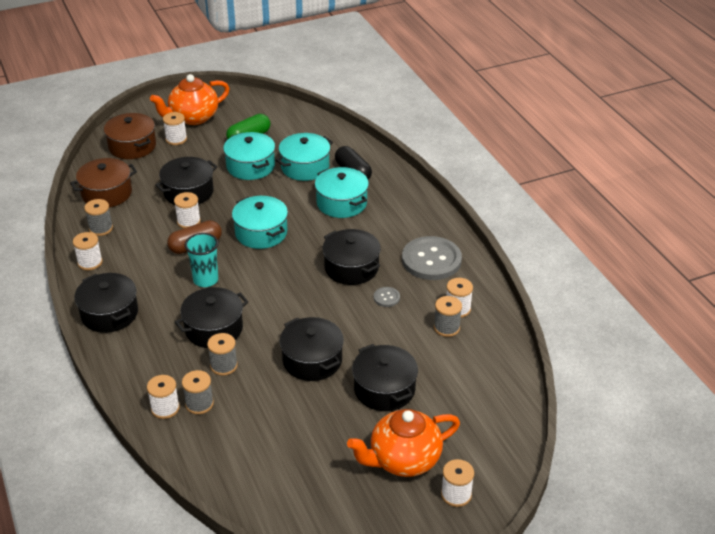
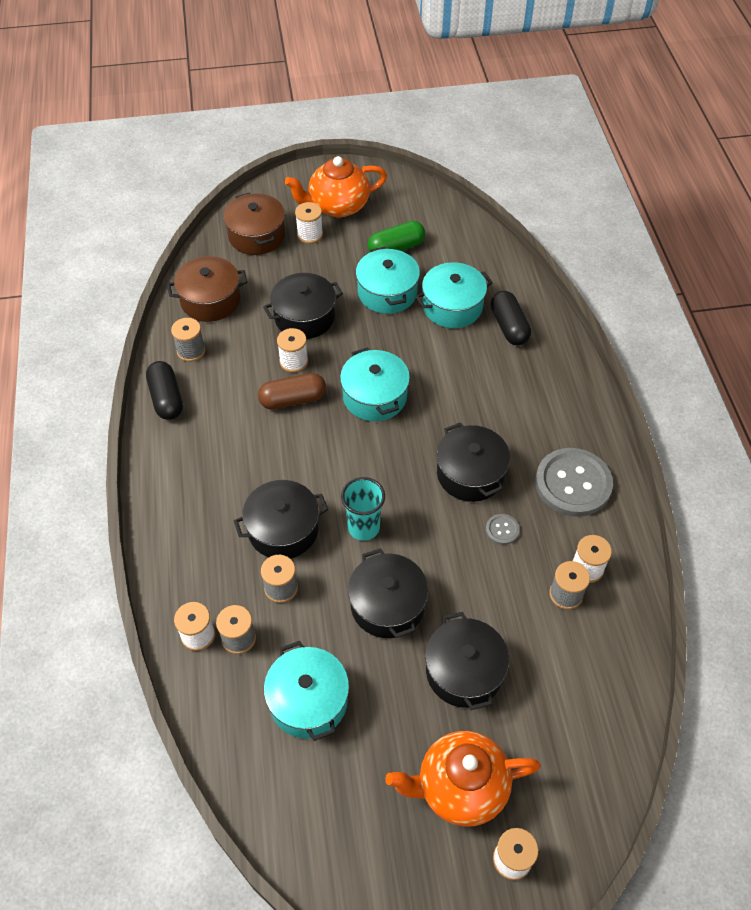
camera: 15 degrees right, 15 degrees up
white spool [73,232,103,270] -> black capsule [146,361,183,420]
black pot [74,273,138,333] -> none
turquoise cup [184,233,218,287] -> turquoise cup moved to [341,477,385,541]
turquoise pot [315,167,369,218] -> turquoise pot moved to [264,641,349,741]

